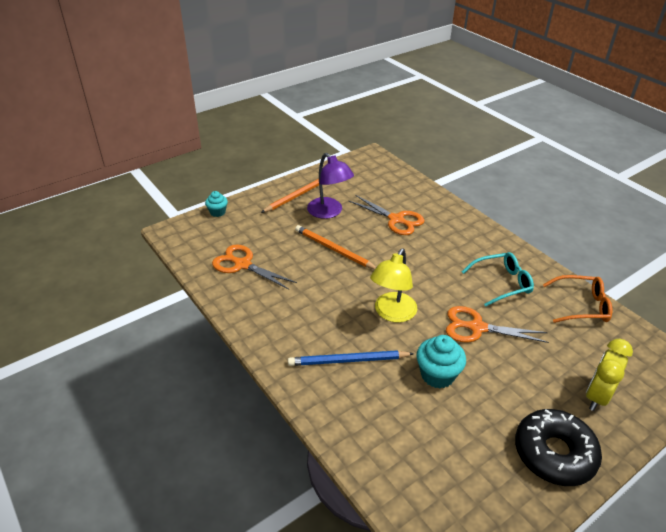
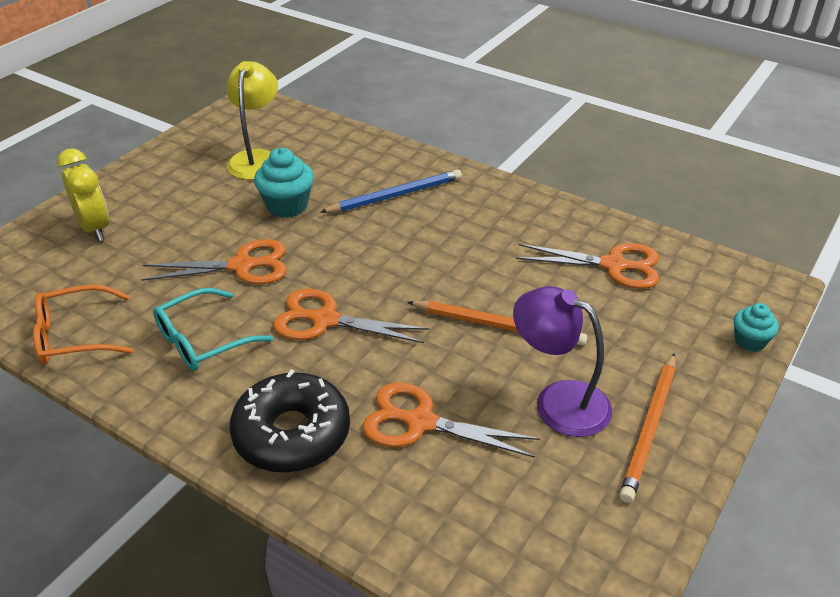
camera: 160 degrees right, 0 degrees up
yellow lamp [370,248,417,323] -> yellow lamp moved to [226,61,278,180]
black donut [515,409,602,486] -> black donut moved to [229,369,350,473]
yellow clock [586,339,633,411] -> yellow clock turned 45 degrees counterclockwise [57,148,109,241]
none -> orange scissors [273,289,429,343]

